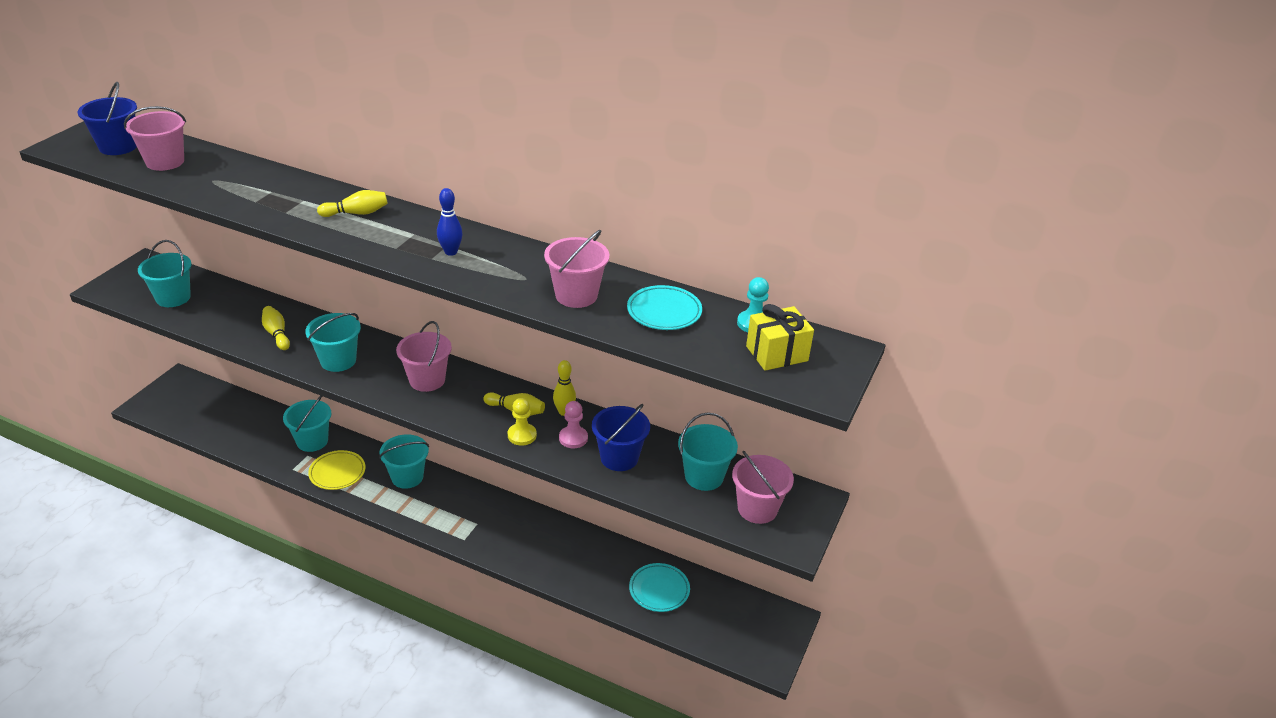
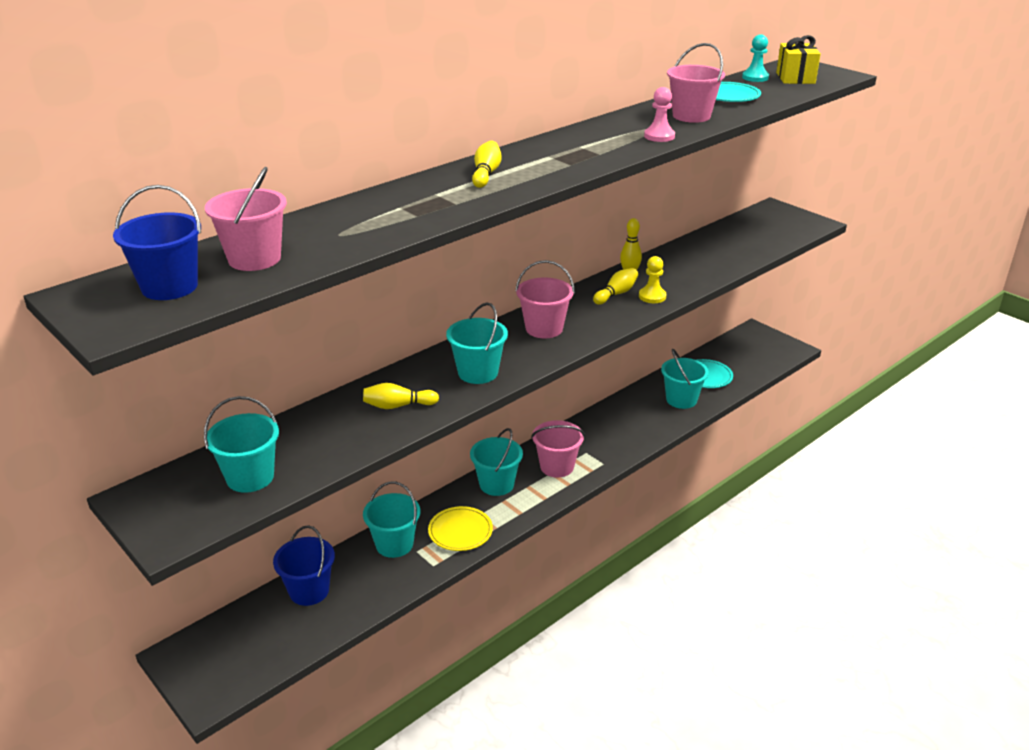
camera: 65 degrees left, 5 degrees down
blue bowling pin [437,188,463,256] -> none
pink pawn [559,401,588,448] -> pink pawn moved to [644,87,675,142]
blue bucket [592,404,650,471] -> blue bucket moved to [273,525,335,606]
turquoise bucket [678,412,738,491] -> turquoise bucket moved to [661,349,709,409]
pink bucket [732,451,794,524] -> pink bucket moved to [531,420,585,478]

